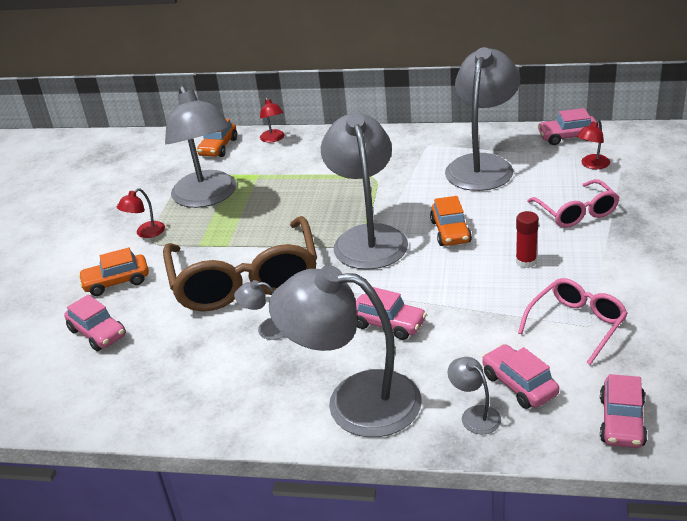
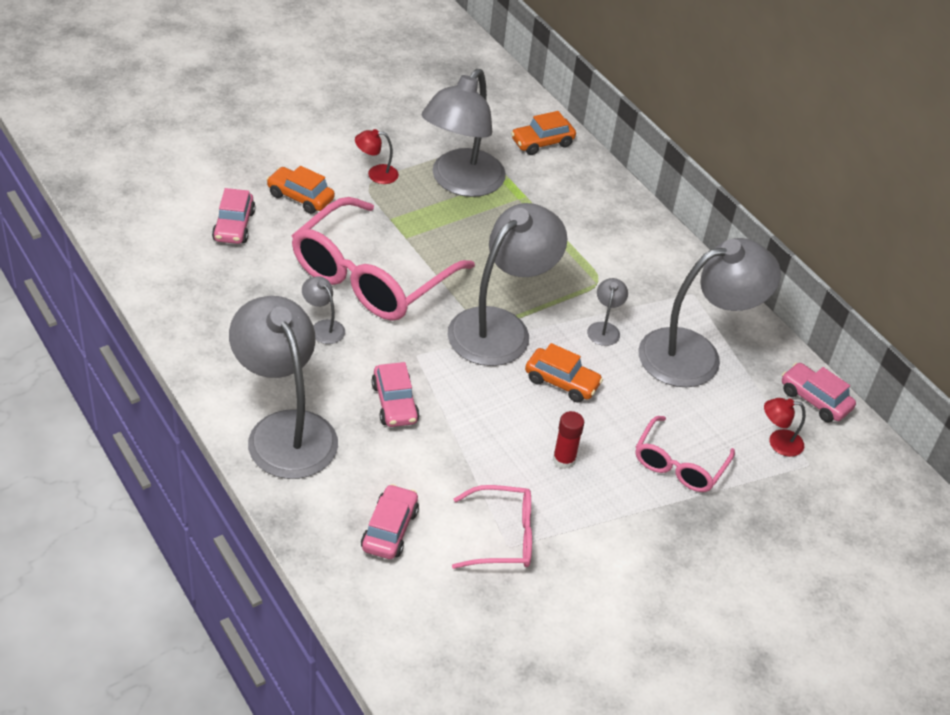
camera: 40 degrees right, 10 degrees up
brown glasses [163,216,317,311] -> pink glasses [292,197,475,321]
red lamp [260,98,285,143] -> none
orange car [430,196,472,246] -> orange car turned 105 degrees counterclockwise [525,343,603,403]
grey lamp [448,357,501,434] -> grey lamp moved to [587,278,628,346]
pink car [600,374,647,448] -> none

